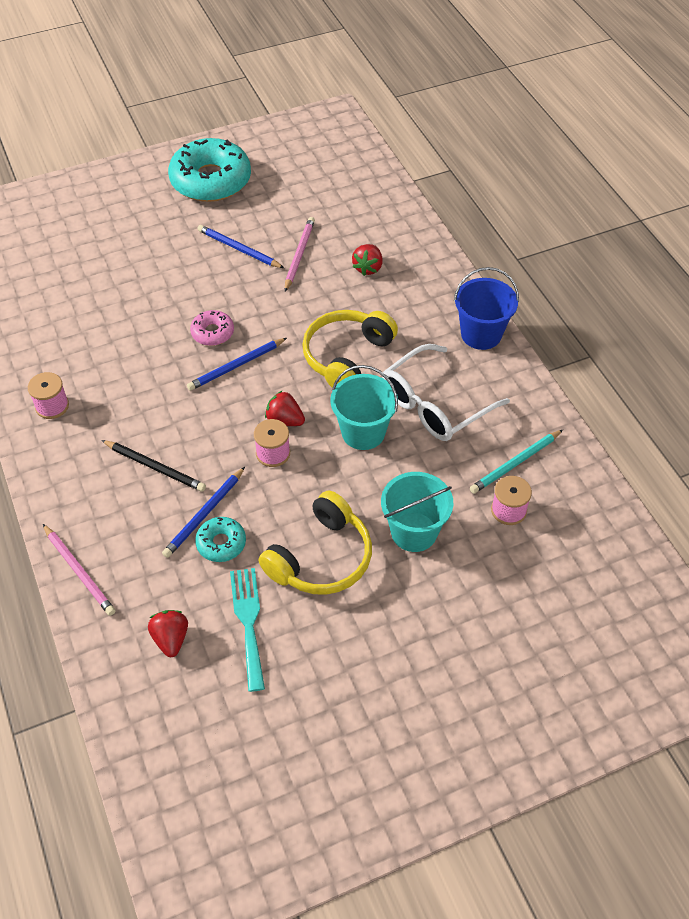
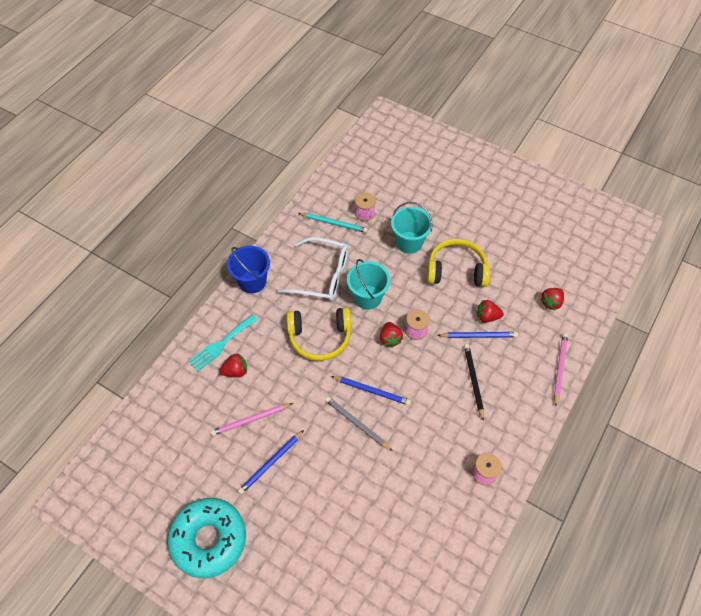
camera: 125 degrees left, 5 degrees up
pink donut [190,310,234,346] -> grey pencil [325,397,392,451]
turquoise donut [195,517,246,562] -> red strawberry [477,300,504,323]
blue pencil [198,225,284,268] -> blue pencil turned 45 degrees clockwise [238,430,304,494]
turquoise fork [230,568,265,692] -> turquoise fork moved to [188,314,258,371]

